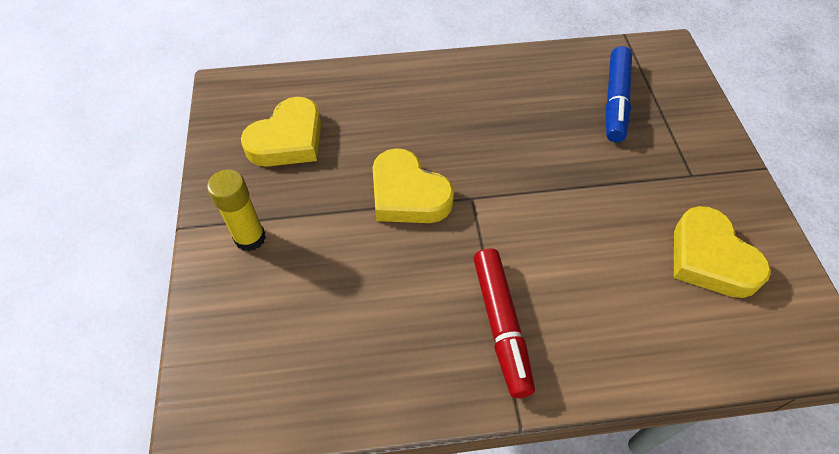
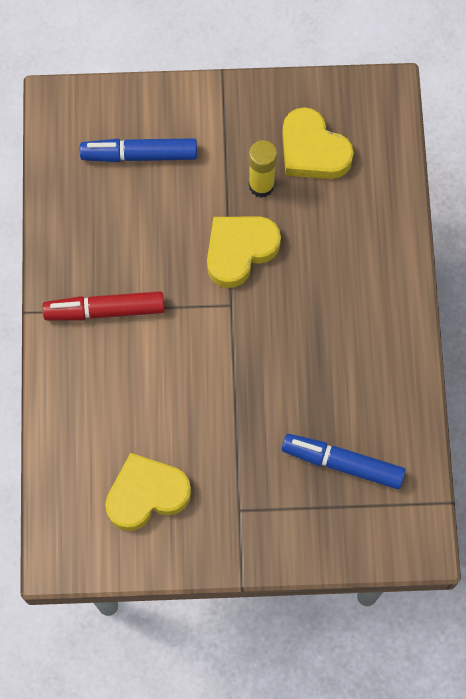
camera: 95 degrees right, 15 degrees up
yellow glue stick [207,169,266,252] -> yellow glue stick moved to [249,140,277,198]
none -> blue marker [80,138,197,162]

